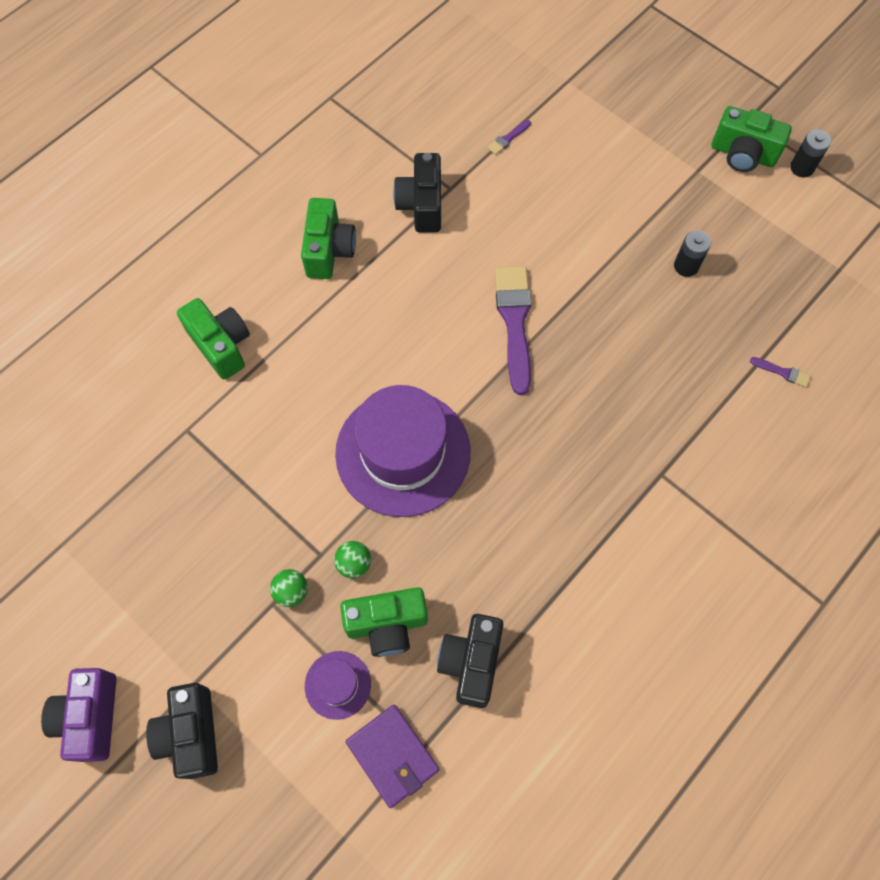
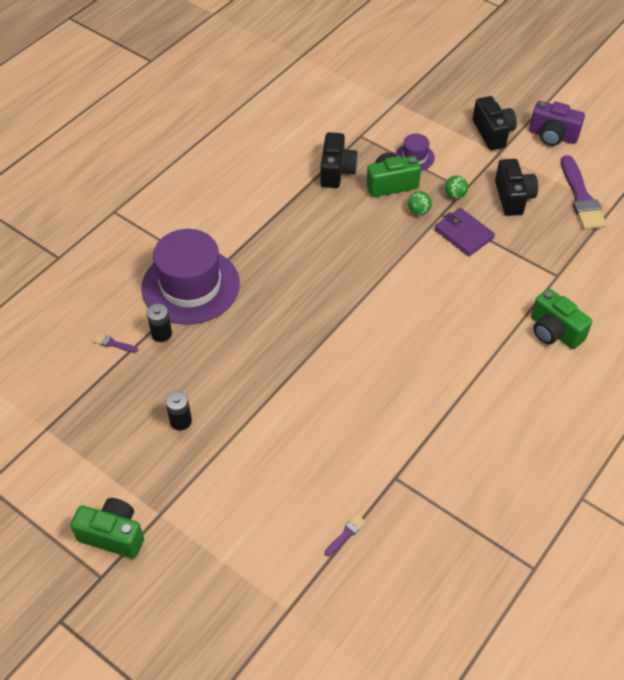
camera: 175 degrees right, 15 degrees down
purple camera [41,668,117,762] -> purple camera turned 120 degrees clockwise [529,101,585,146]
green camera [301,198,356,279] -> none
purple hat [335,385,470,517] -> purple hat moved to [141,229,240,325]
purple wallet [346,705,439,808] -> purple wallet moved to [434,208,495,256]
black camera [393,153,441,232] -> black camera moved to [495,159,538,216]
purple brush [495,266,531,395] -> purple brush moved to [561,155,607,230]
black battery [790,129,831,178] -> black battery moved to [147,304,172,342]

